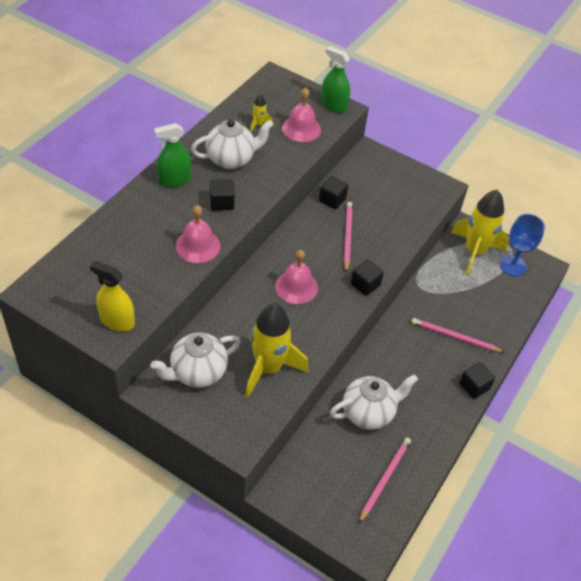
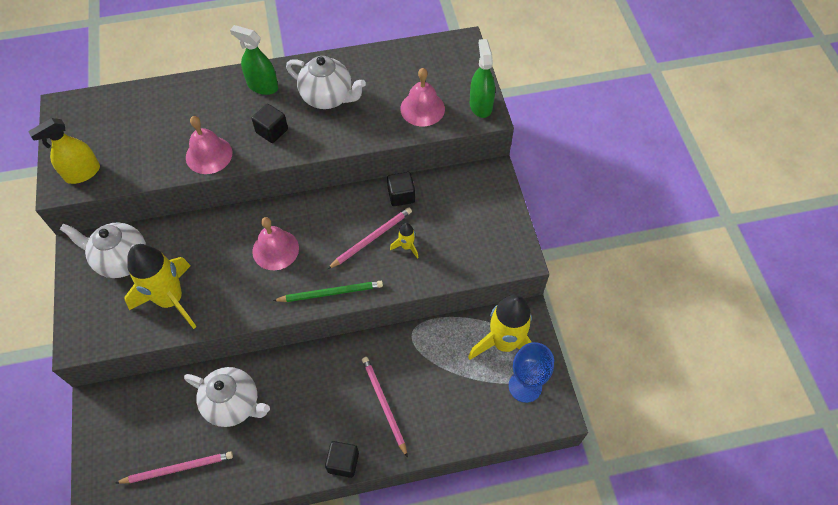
camera: 50 degrees right, 10 degrees up
yellow spray bottle [90,261,135,331] -> yellow spray bottle turned 105 degrees counterclockwise [28,118,100,184]
yellow rocket [250,94,273,132] -> yellow rocket moved to [390,223,419,259]
black cube [351,259,384,296] -> green pencil [273,281,383,302]

